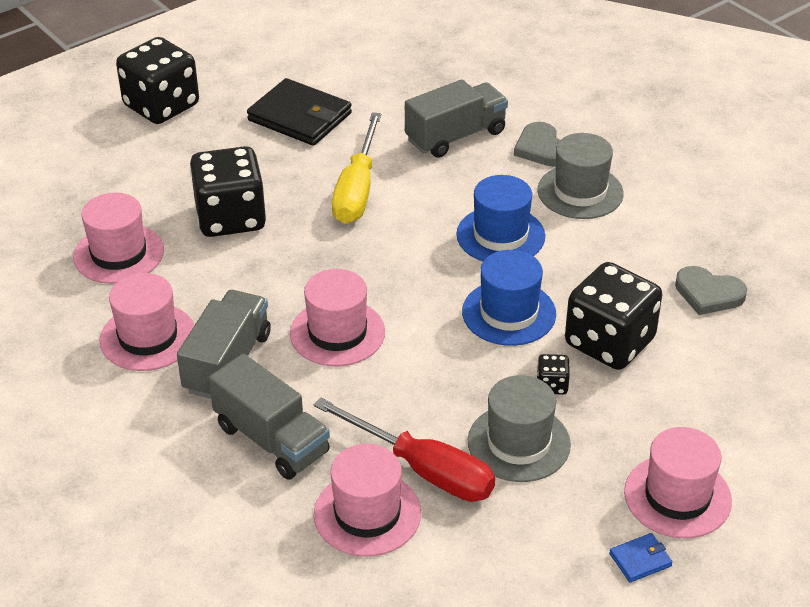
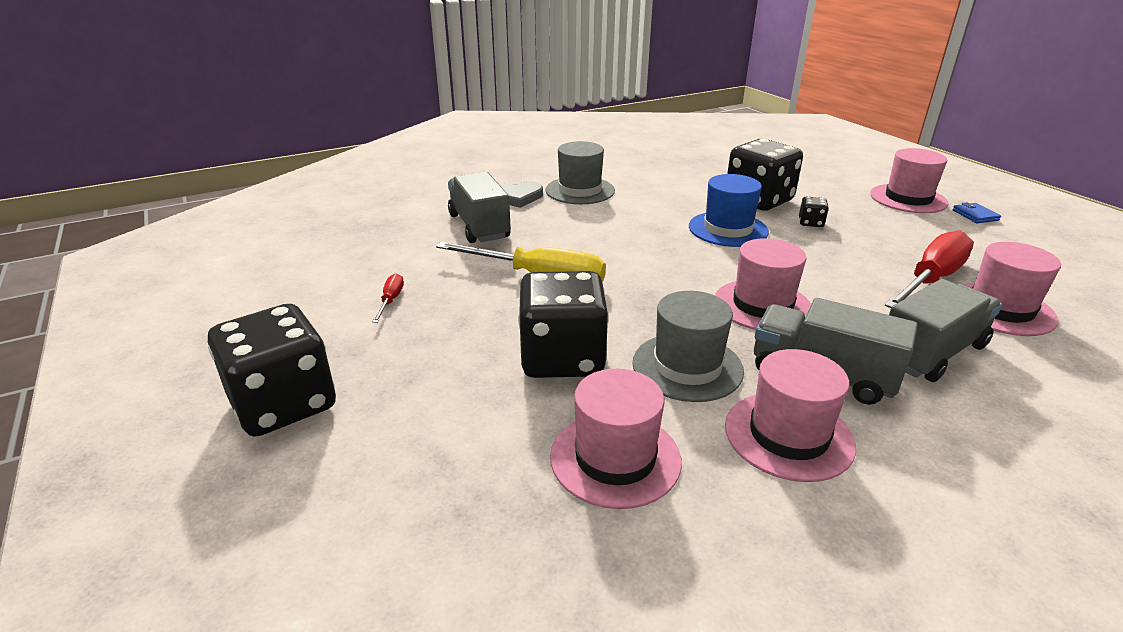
camera: 80 degrees left, 10 degrees down
black wallet [247,78,352,146] -> red screwdriver [372,273,404,323]
blue hat [456,175,545,261] -> none
grey hat [468,375,571,482] -> grey hat moved to [632,291,744,402]
grey heart [675,266,747,315] -> none

